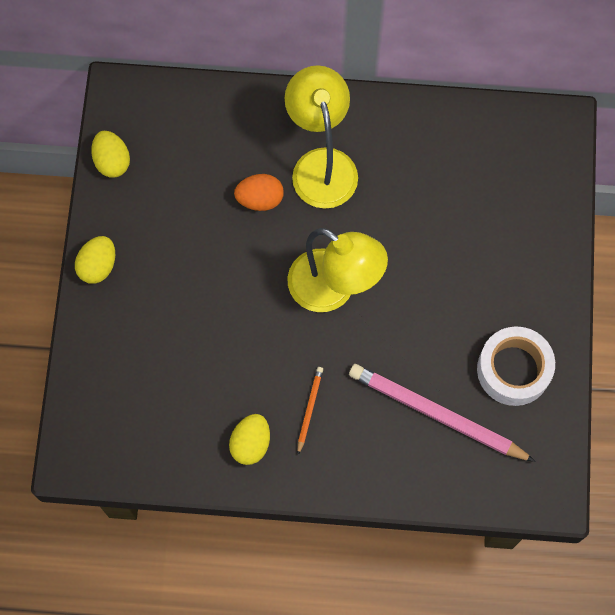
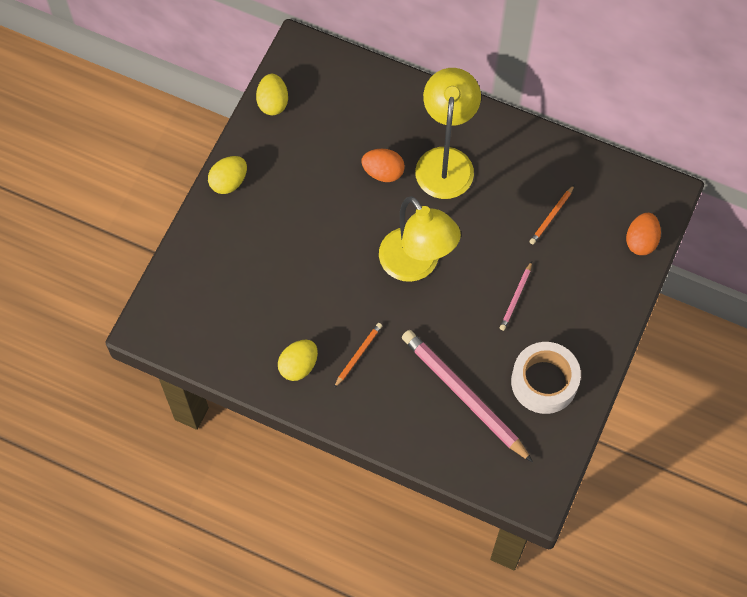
camera: 20 degrees right, 5 degrees down
none -> pink pencil [500,261,532,331]
none -> orange pencil [529,185,574,244]
none -> orange egg [626,213,661,255]

